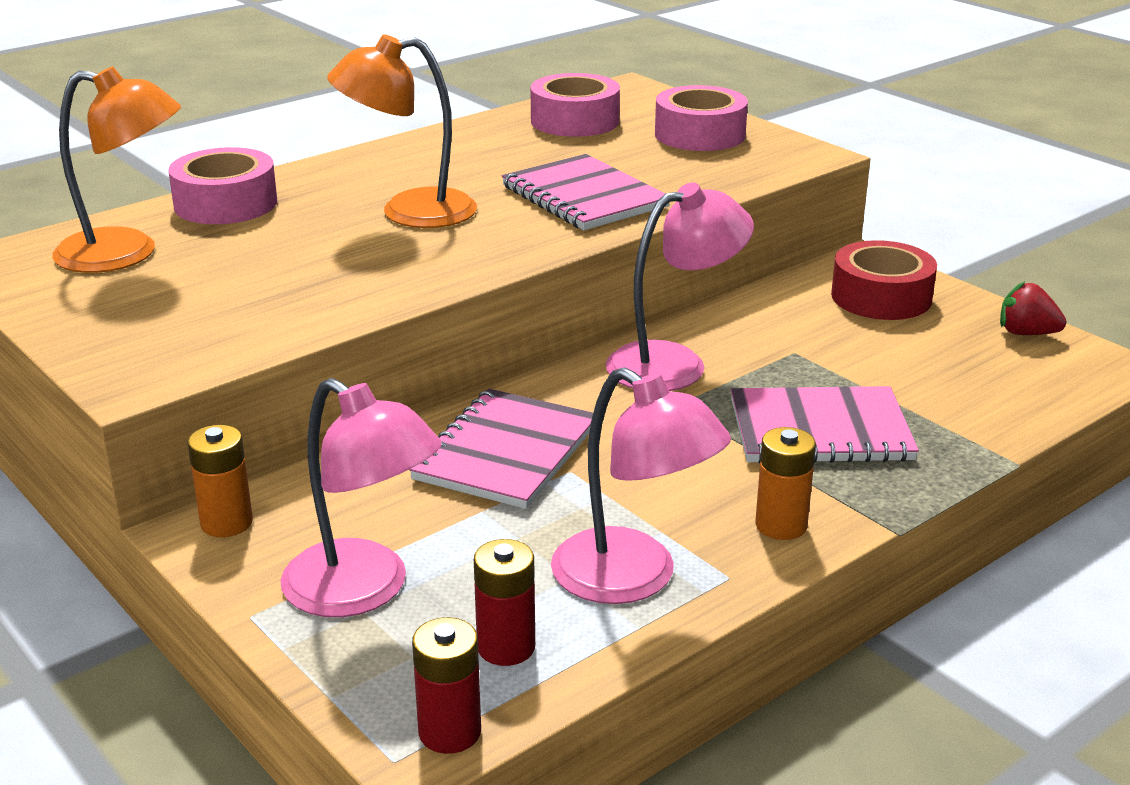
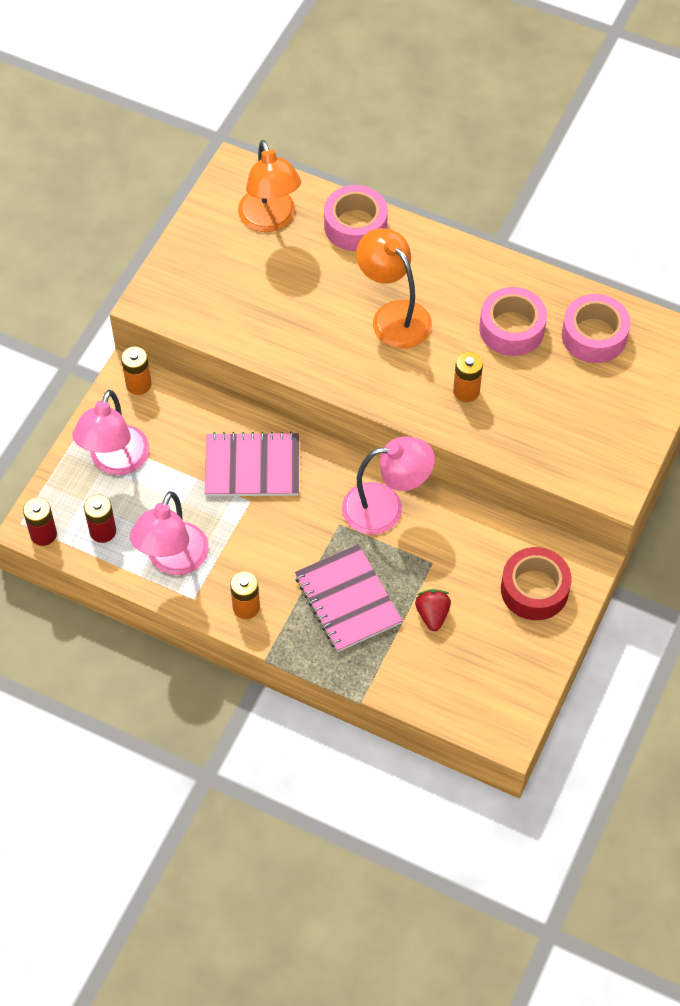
camera: 65 degrees right, 30 degrees up
pink notebook [502,154,669,230] -> orange battery [453,352,483,402]
pink lamp [606,183,754,391] -> pink lamp turned 45 degrees counterclockwise [342,436,435,535]
pink tape [655,85,748,151] -> pink tape moved to [479,287,547,356]
red strawberry [1000,281,1066,335] -> red strawberry moved to [415,589,451,631]

